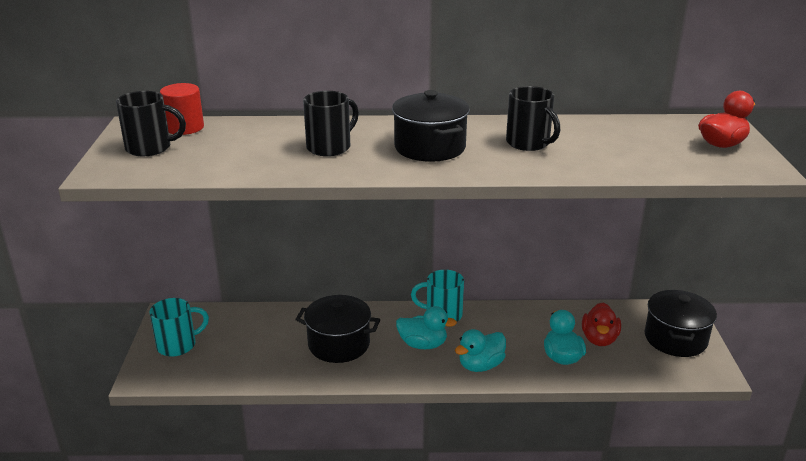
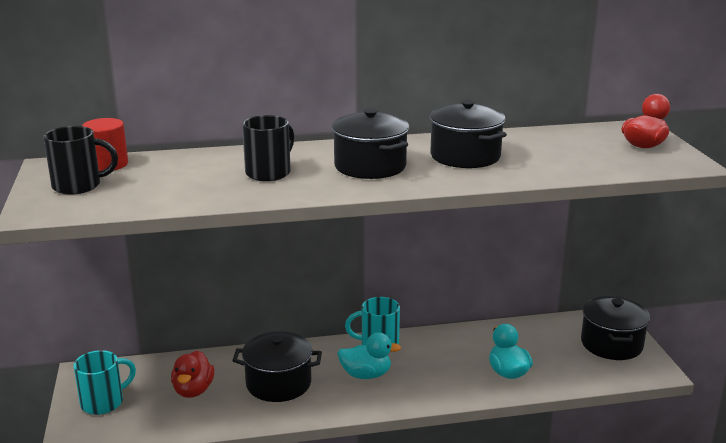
camera: 10 degrees left, 5 degrees down
turquoise duck [455,329,506,372] -> none
black mug [506,86,560,151] -> black pot [430,100,507,168]
red duck [582,303,621,346] -> red duck moved to [171,350,214,398]

